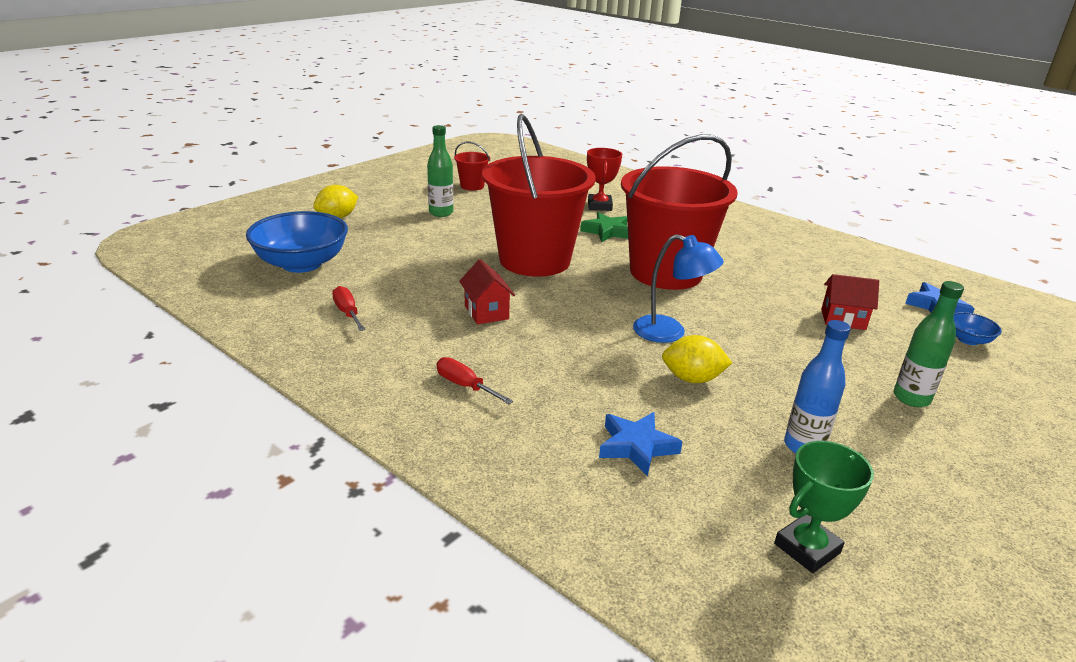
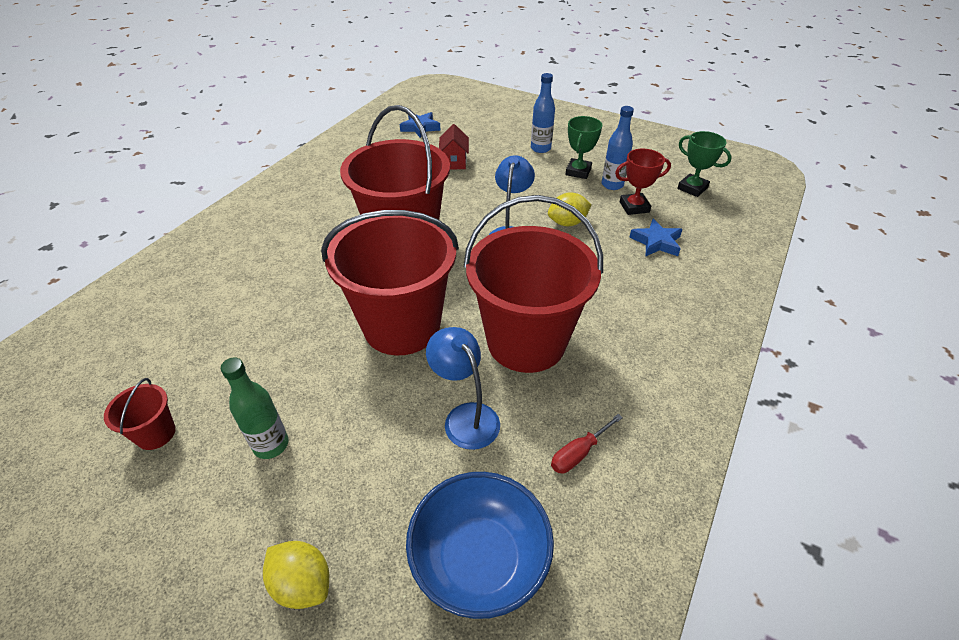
camera: 100 degrees left, 15 degrees up
red screwdriver [437,357,513,404] -> none
red house [459,259,515,325] -> red bucket [464,195,603,373]
green star [581,212,628,242] -> none
red trophy [587,148,622,211] -> red trophy moved to [615,149,671,215]
yellow lemon [662,335,732,383] -> yellow lemon turned 75 degrees clockwise [548,192,592,226]
green bottle [893,281,964,407] -> blue bottle [531,73,555,153]
blue bowl [954,312,1002,345] -> none
none -> blue lamp [426,327,500,450]
none -> green trophy [565,116,602,179]

